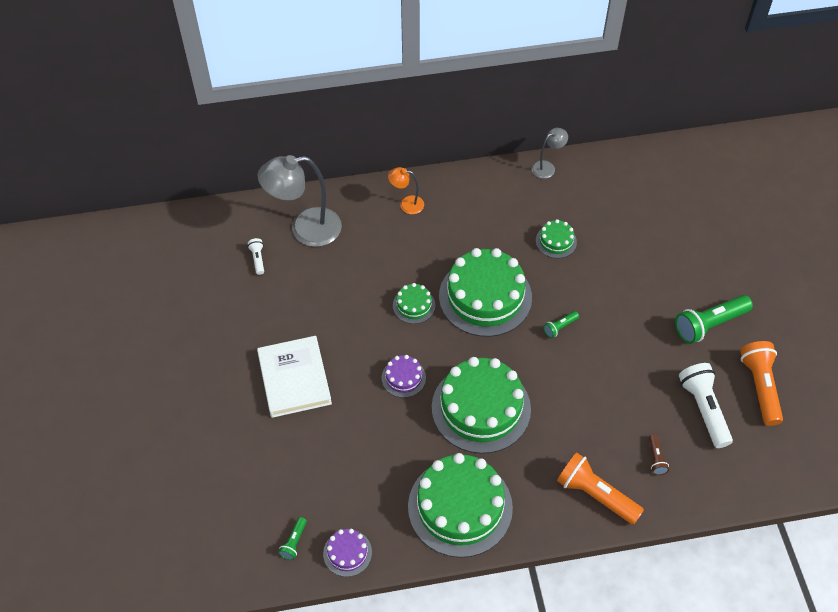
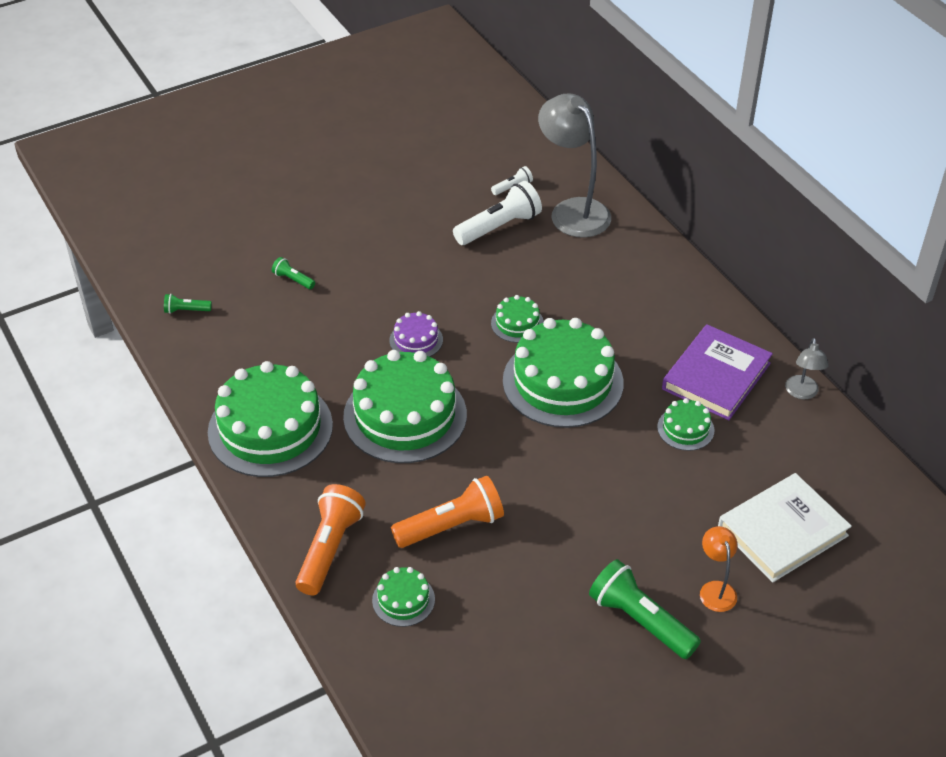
camera: 70 degrees right, 10 degrees down
white book [257,336,332,418] -> white book moved to [718,473,852,583]
purple cake [323,529,372,577] -> none
orange lamp [388,167,424,214] -> orange lamp moved to [700,526,738,612]
grey lamp [532,128,568,179] -> grey lamp turned 60 degrees clockwise [785,338,828,399]
green flashlight [543,311,579,338] -> green flashlight moved to [272,257,315,289]
brown flashlight [649,434,669,475] -> green cake [372,567,435,627]
white flashlight [679,363,733,448] -> white flashlight moved to [453,181,542,245]
orange flashlight [740,341,783,426] -> orange flashlight moved to [391,476,504,548]
none -> purple book [662,324,773,420]

